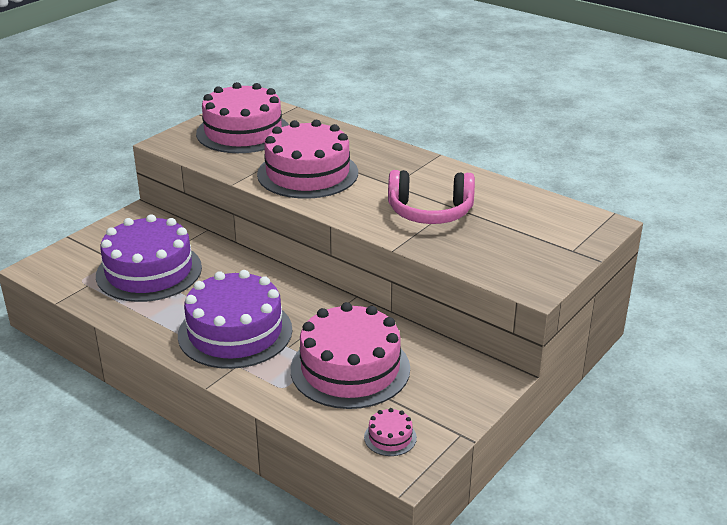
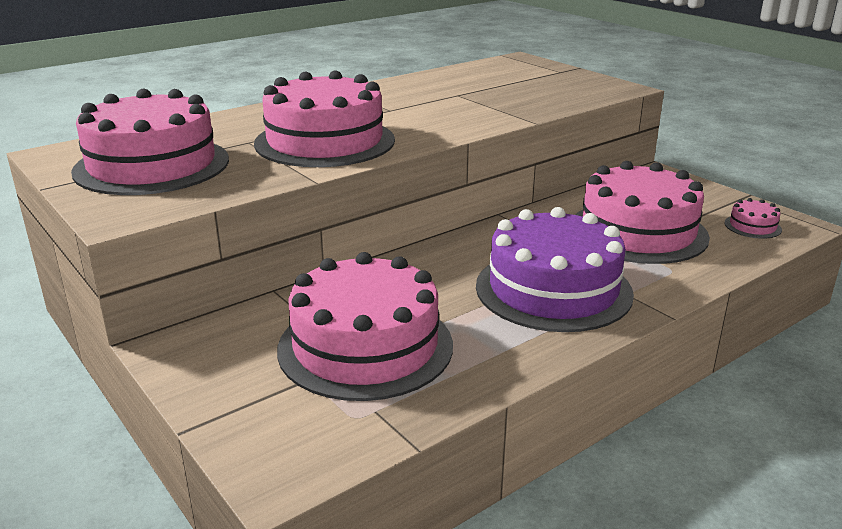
camera: 75 degrees left, 5 degrees down
purple cake [96,214,202,302] -> pink cake [277,252,453,401]
pink headphones [388,170,475,224] -> none

